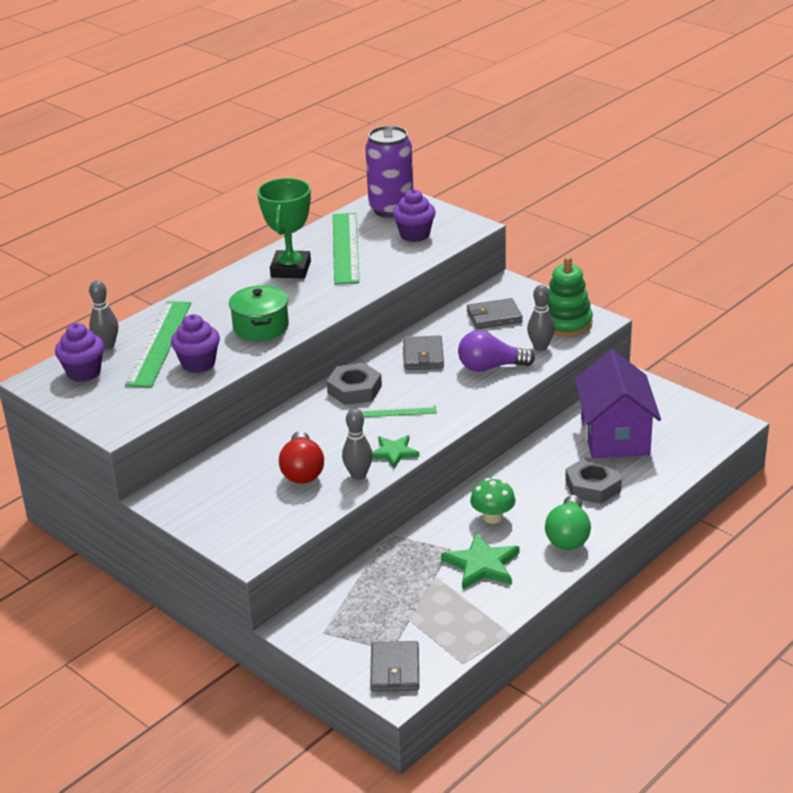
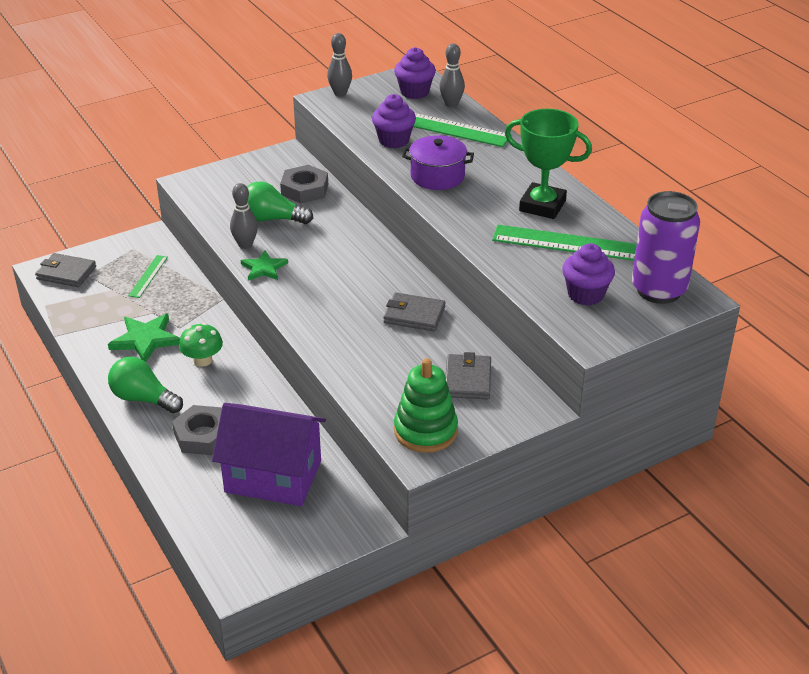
camera: 105 degrees right, 5 degrees up
green pot [229,285,289,341] -> purple pot [402,135,474,190]
red light bulb [279,431,324,484] -> green light bulb [247,182,313,224]
grey nut [327,363,382,405] -> grey nut moved to [280,165,328,203]
green ruler [359,405,437,417] -> green ruler moved to [128,255,168,298]
purple light bulb [458,330,535,372] -> none
grey bowling pin [527,285,555,351] -> grey bowling pin moved to [327,33,352,96]

